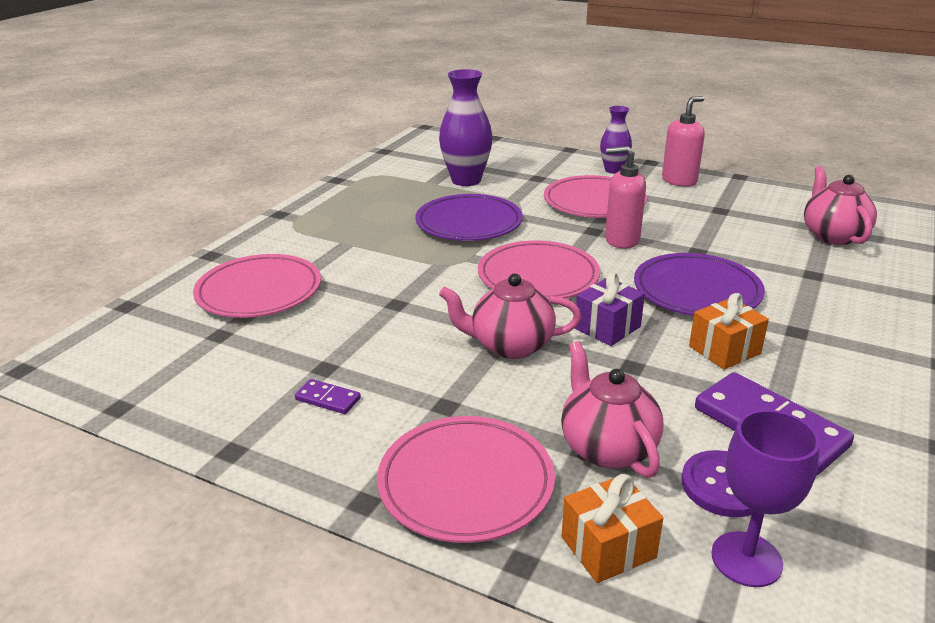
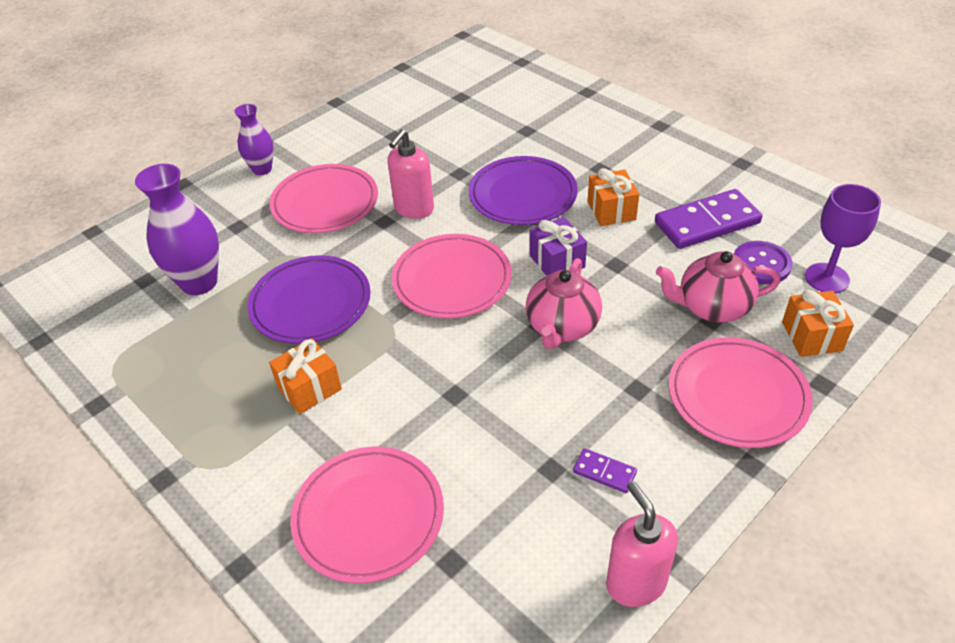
camera: 70 degrees left, 15 degrees up
purple domino [295,379,361,414] -> purple domino turned 75 degrees clockwise [573,448,637,493]
pink soap dispenser [662,96,705,187] -> pink soap dispenser moved to [606,481,678,607]
pink teapot [804,166,877,245] -> none
none -> orange gift [269,338,342,414]

